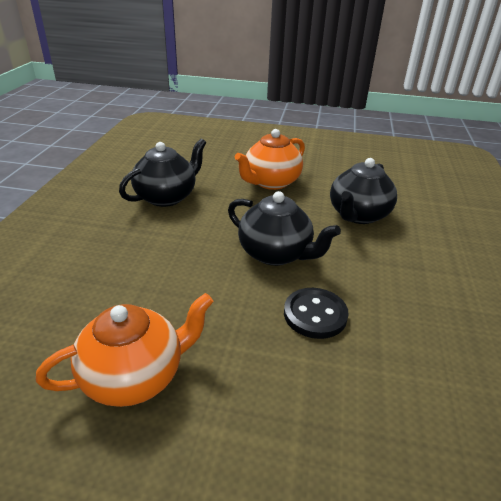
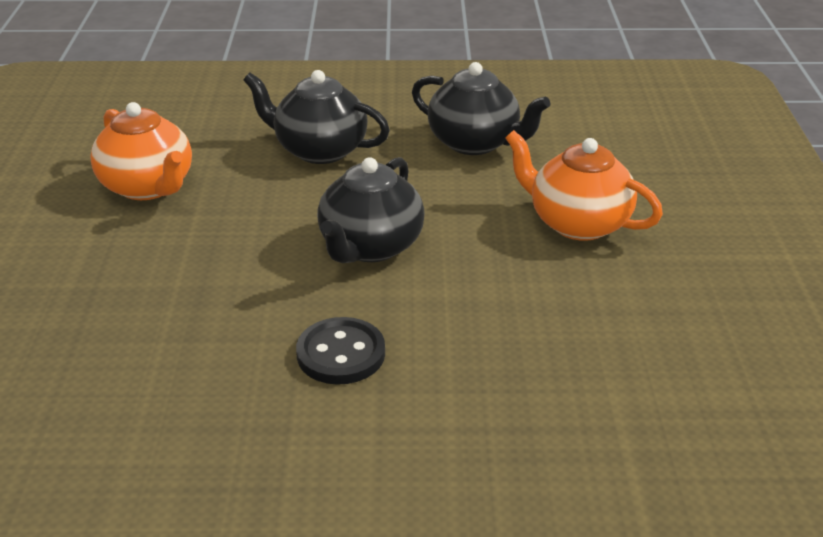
camera: 80 degrees right, 0 degrees up
black button [284,288,349,339] -> black button moved to [296,317,385,385]
black teapot [330,158,397,224] -> black teapot moved to [243,70,390,164]

